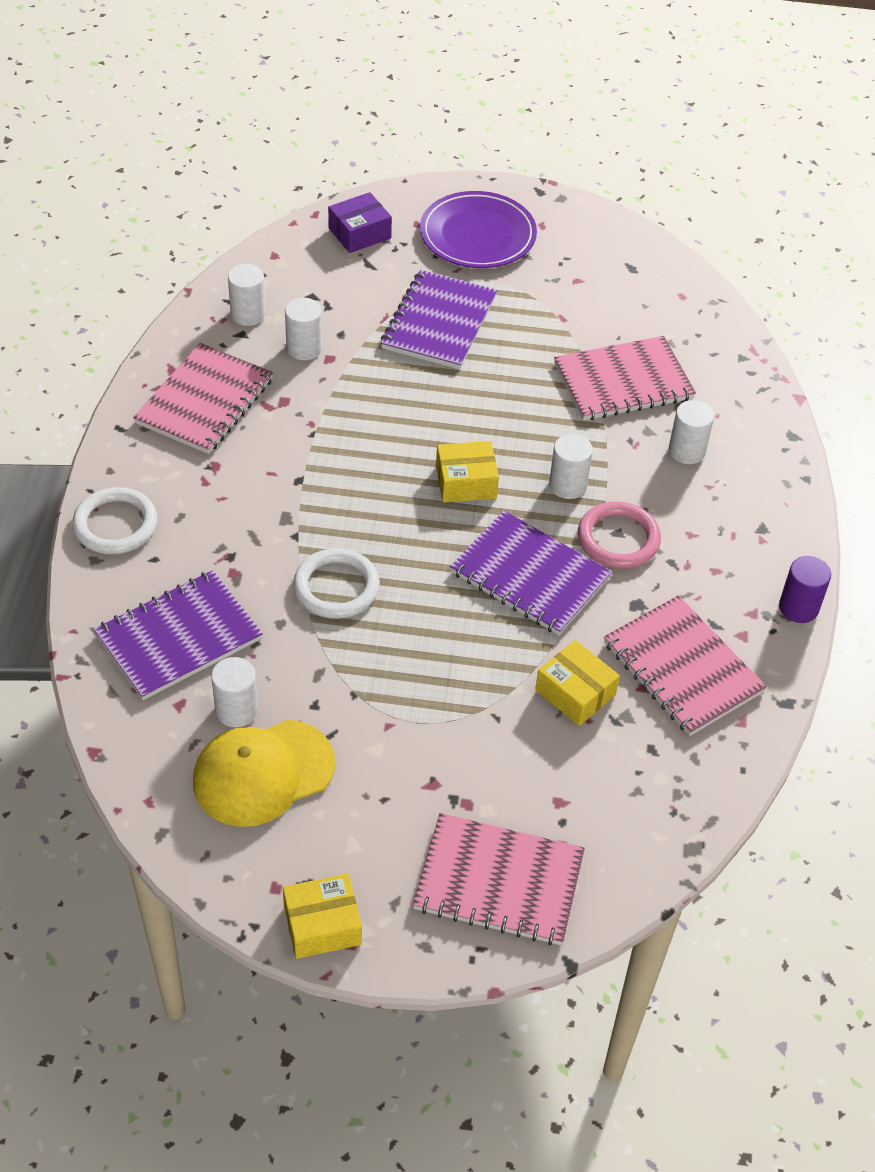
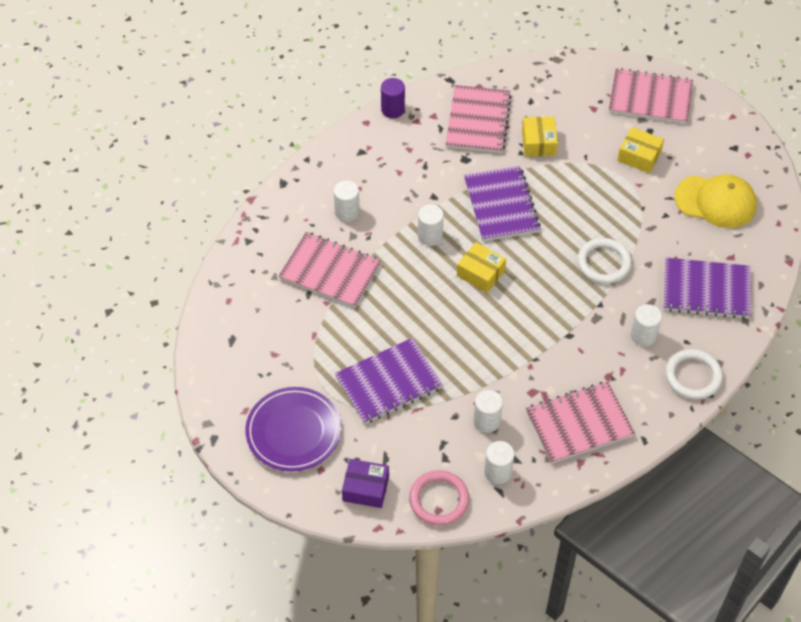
camera: 135 degrees left, 5 degrees up
white cylinder [211,657,258,727] -> white cylinder moved to [630,304,662,347]
yellow box [283,873,362,959] -> yellow box moved to [617,127,664,173]
pink notebook [413,813,585,945] -> pink notebook turned 45 degrees counterclockwise [609,68,693,124]
pink ring [578,502,661,569] -> pink ring moved to [409,470,469,526]

